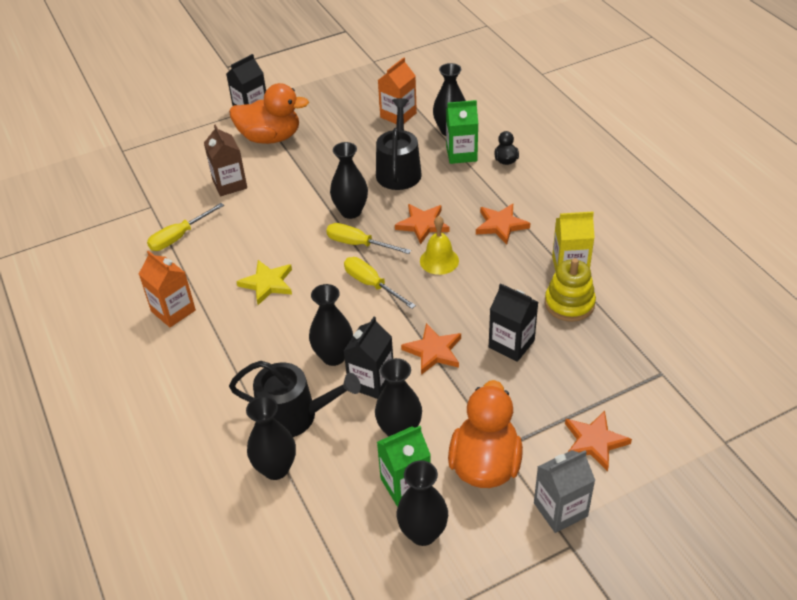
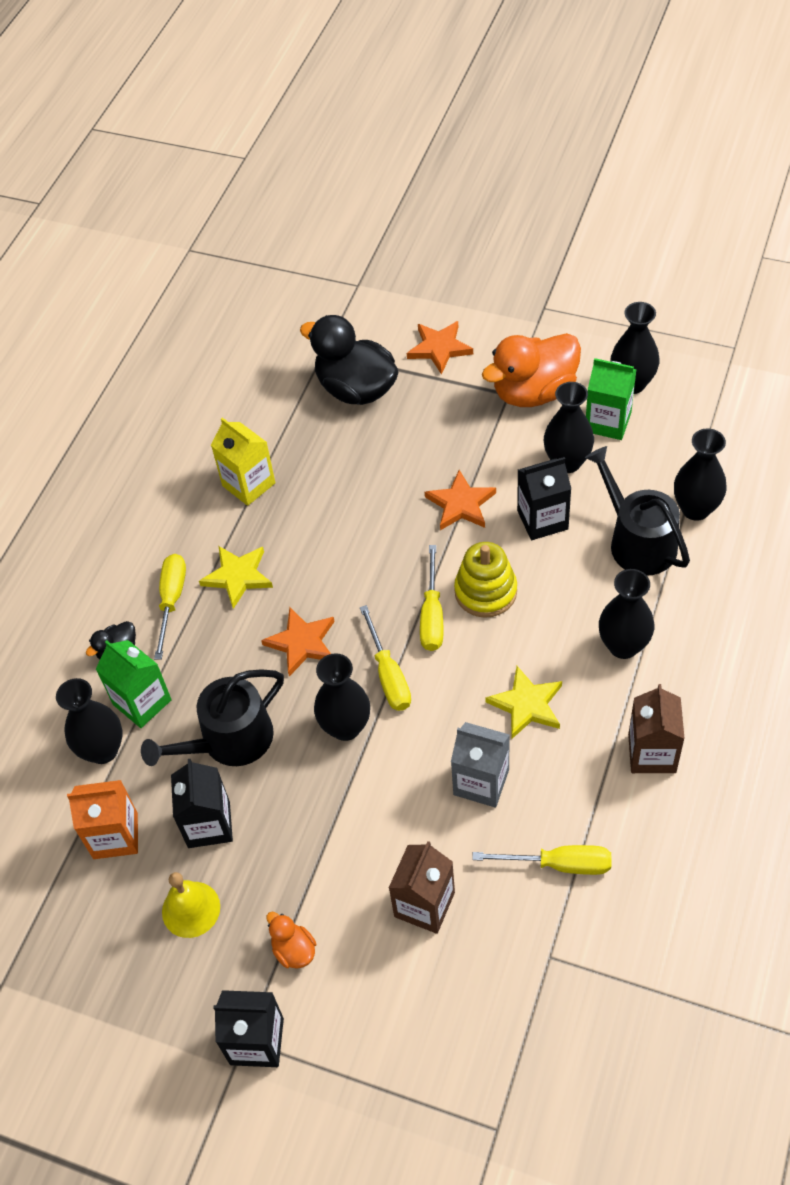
camera: 130 degrees left, 10 degrees up
orange carton [139,250,196,327] -> brown carton [628,684,685,773]
orange duck [229,83,309,144] -> orange duck [267,912,317,969], size x0.45
black vase [309,284,353,366] -> black vase moved to [599,569,654,659]
yellow bell [420,216,459,275] -> yellow bell moved to [162,872,220,938]
orange star [476,204,530,245] -> yellow star [199,546,273,609]
black carton [489,283,538,362] -> black carton moved to [171,759,233,848]
grey carton [534,450,595,533] -> grey carton moved to [451,722,510,808]
yellow stacking toy [545,258,596,322] -> yellow stacking toy moved to [454,542,517,618]
none -> yellow screwdriver [154,554,186,660]
none -> black duck [300,315,398,405]

